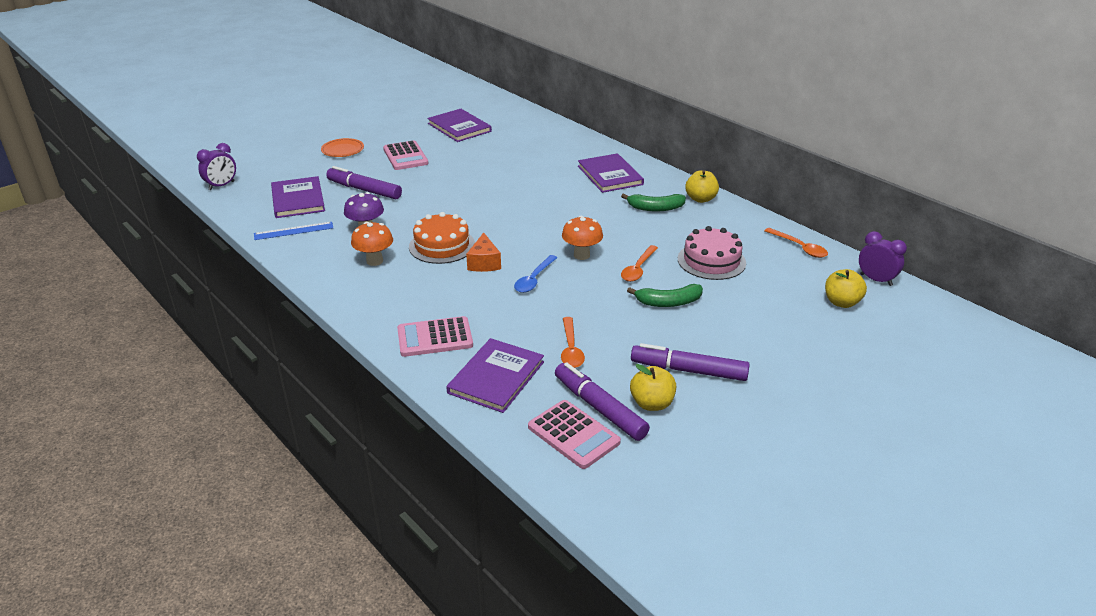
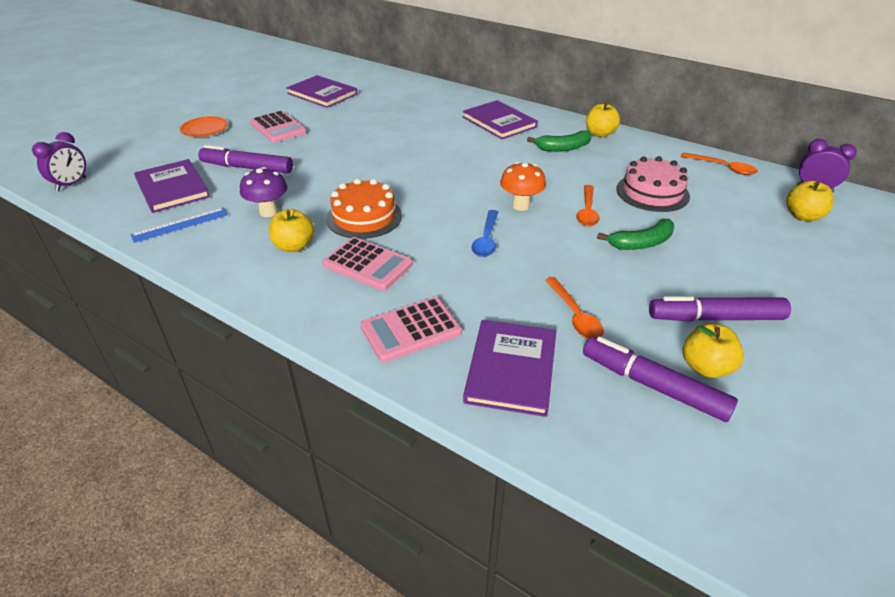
camera: 15 degrees left, 5 degrees up
orange mushroom [351,222,393,266] -> yellow apple [269,209,314,252]
orange cheese [466,232,501,272] -> none
pink calculator [528,400,621,469] -> pink calculator moved to [323,237,413,291]

